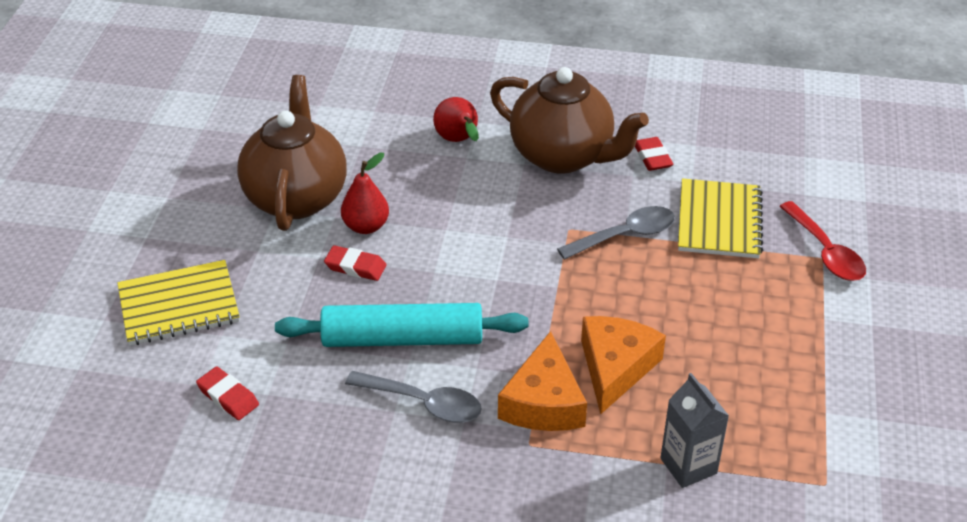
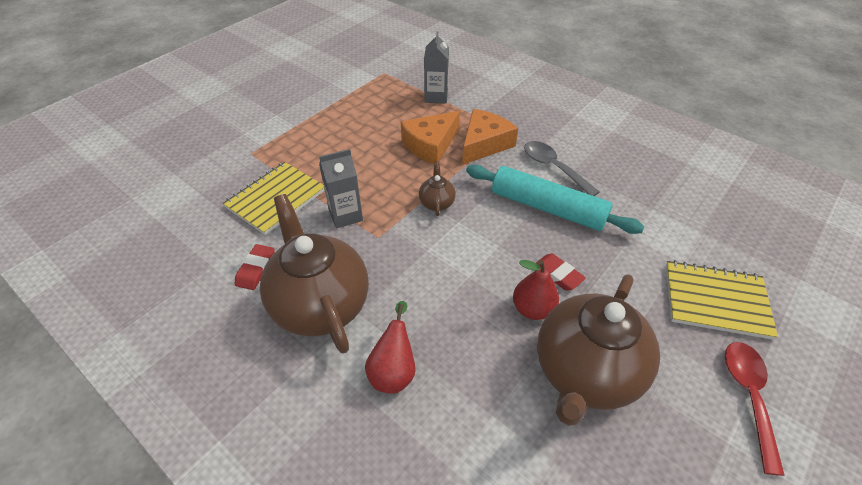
camera: 150 degrees left, 5 degrees up
red eraser [196,366,259,420] -> none
grey spoon [557,206,675,260] -> grey carton [319,149,363,228]
red spoon [779,201,866,281] -> red spoon moved to [725,342,785,476]
none -> brown teapot [419,161,456,216]

